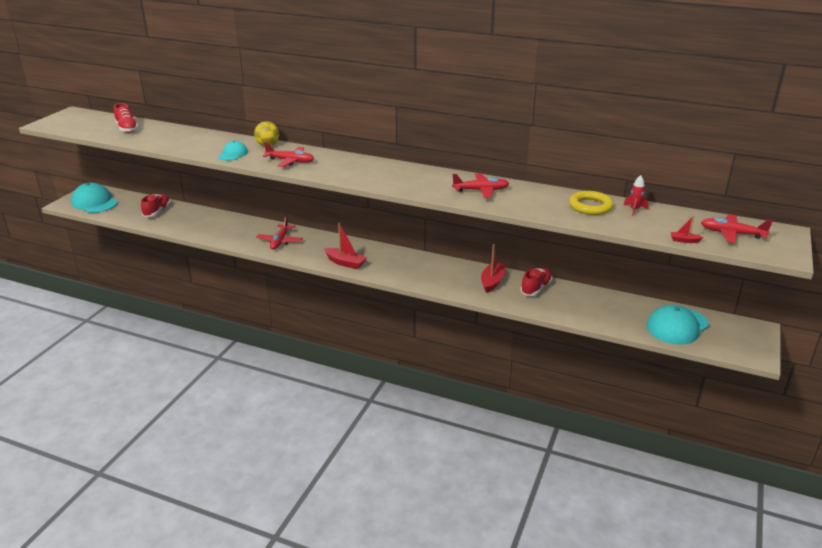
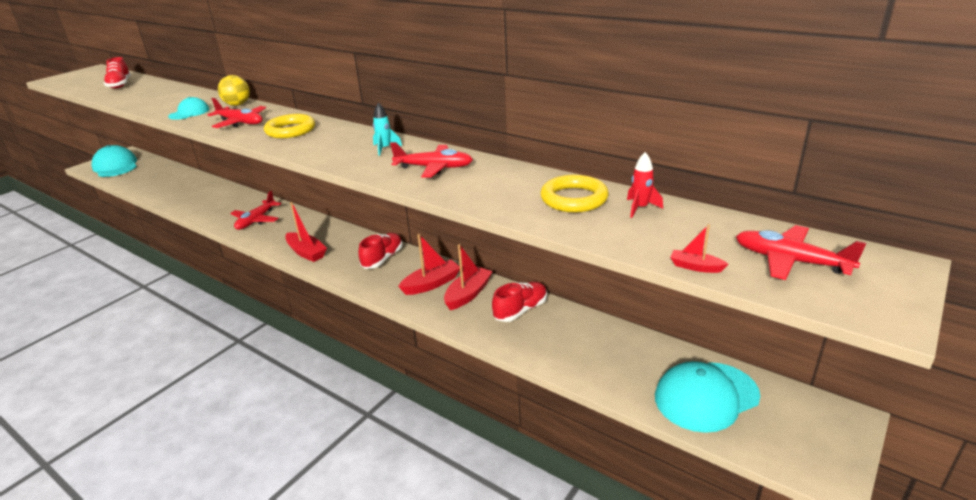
camera: 15 degrees right, 0 degrees up
red shoe [141,194,170,217] -> red shoe moved to [358,233,403,269]
none -> yellow ring [264,114,315,138]
none -> turquoise rocket [373,103,402,156]
none -> red boat [398,234,460,295]

